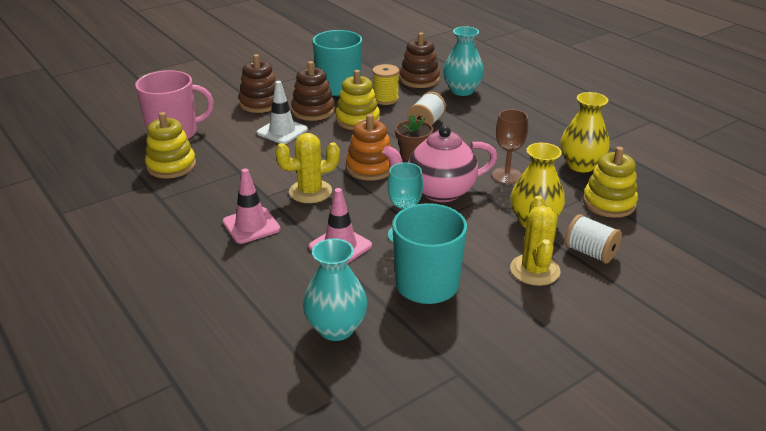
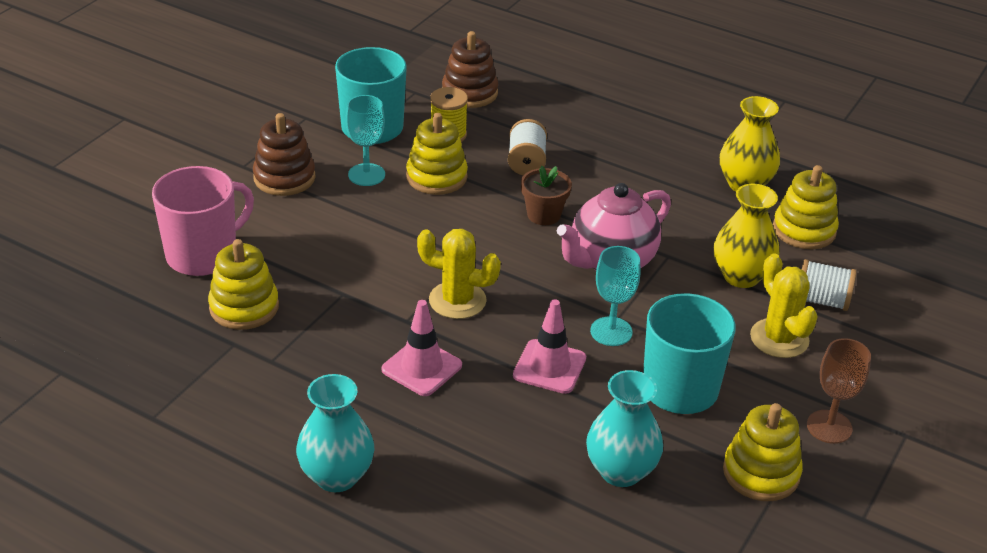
camera: 25 degrees left, 5 degrees up
white traffic cone [257,81,308,144] -> none
yellow cactus [275,133,340,203] -> yellow cactus turned 60 degrees clockwise [417,229,501,319]
brown stacking toy [291,61,335,121] -> turquoise goblet [346,95,385,186]
orange stacking toy [346,114,392,181] -> none
turquoise vase [443,26,484,96] -> turquoise vase moved to [296,374,375,492]
brown goblet [492,109,528,184] -> brown goblet moved to [807,338,871,444]
none -> yellow stacking toy [723,403,803,501]

